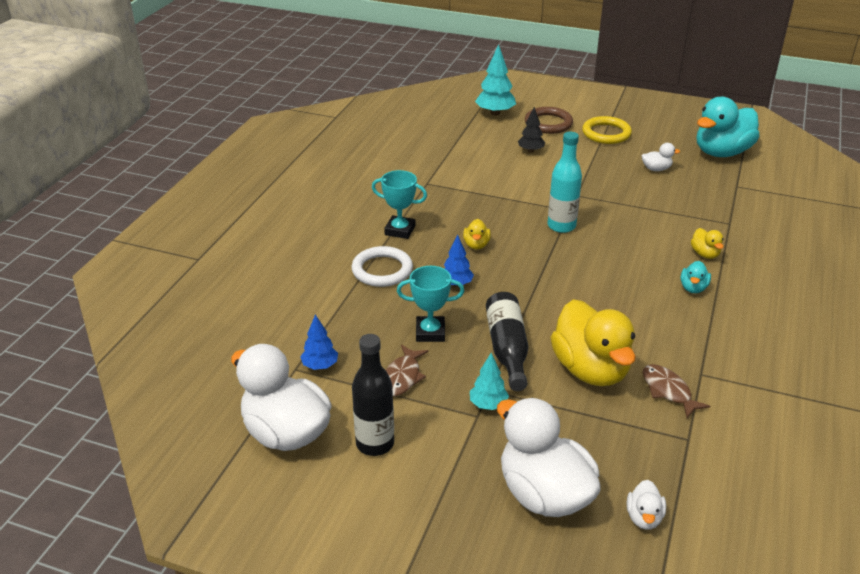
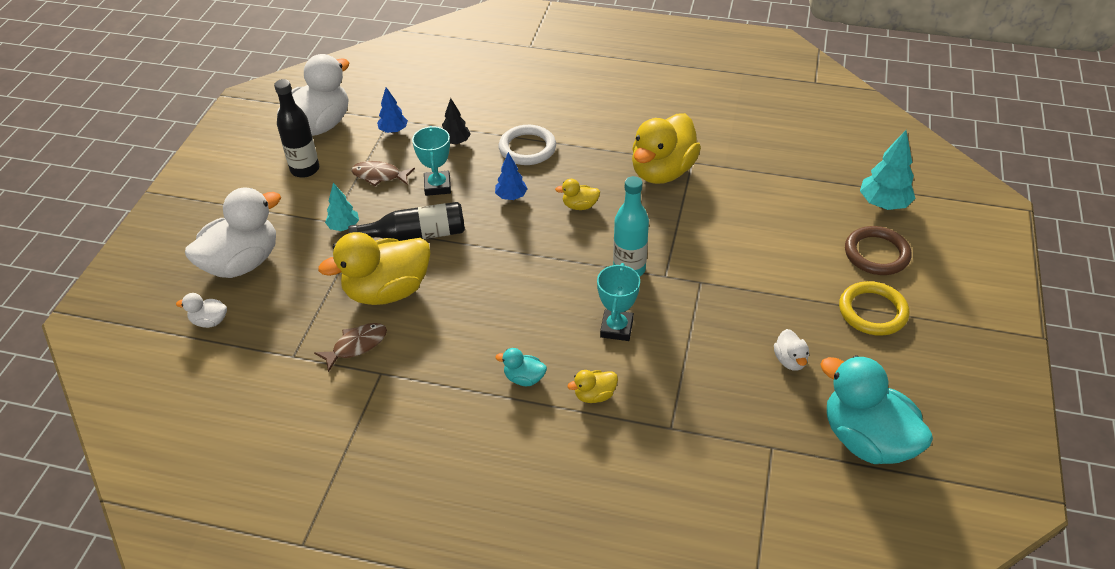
camera: 85 degrees right, 10 degrees up
turquoise trophy [372,170,427,239] -> turquoise trophy moved to [597,263,640,341]
black tree [518,107,545,153] -> black tree moved to [442,98,471,145]
none -> yellow duck [632,113,701,184]

